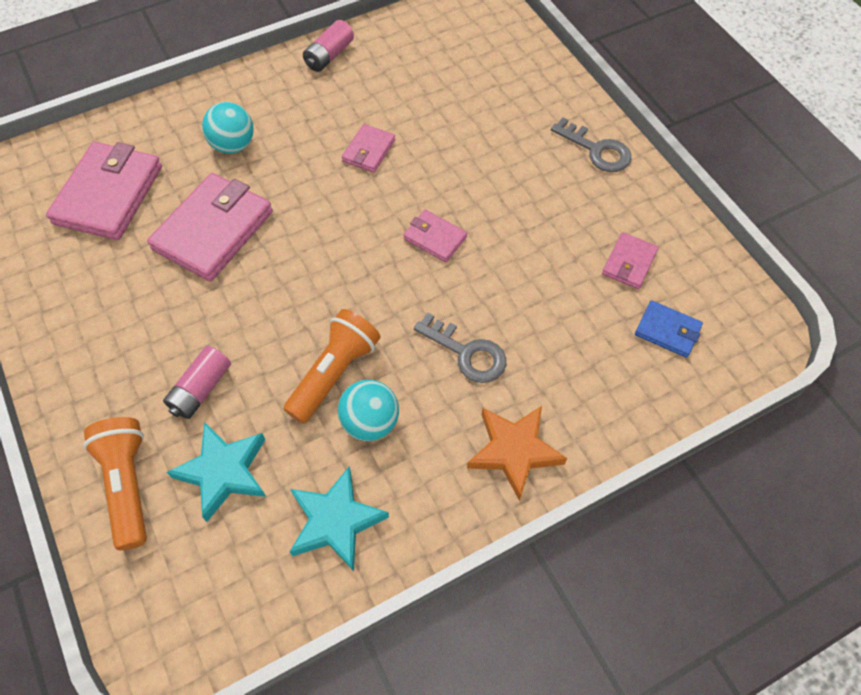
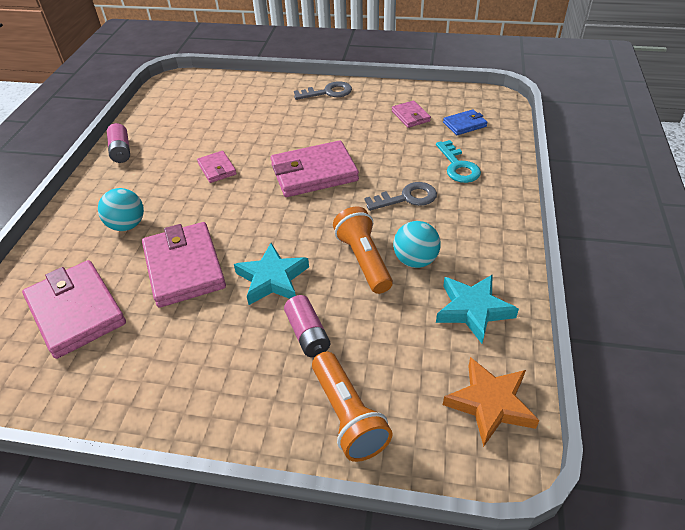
camera: 50 degrees left, 15 degrees down
orange flashlight [83,417,147,550] -> orange flashlight turned 135 degrees counterclockwise [312,352,392,462]
turquoise star [167,422,266,522] -> turquoise star moved to [234,243,309,305]
pink wallet [403,210,467,262] -> pink wallet [271,140,359,197], size x1.97
orange star [467,406,567,501] -> orange star moved to [443,357,540,447]
none -> turquoise key [436,140,481,183]

